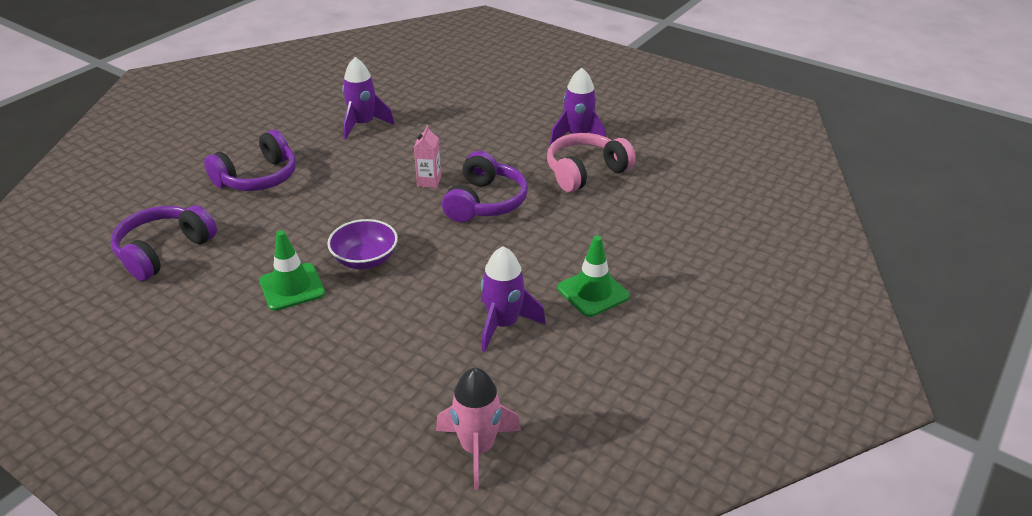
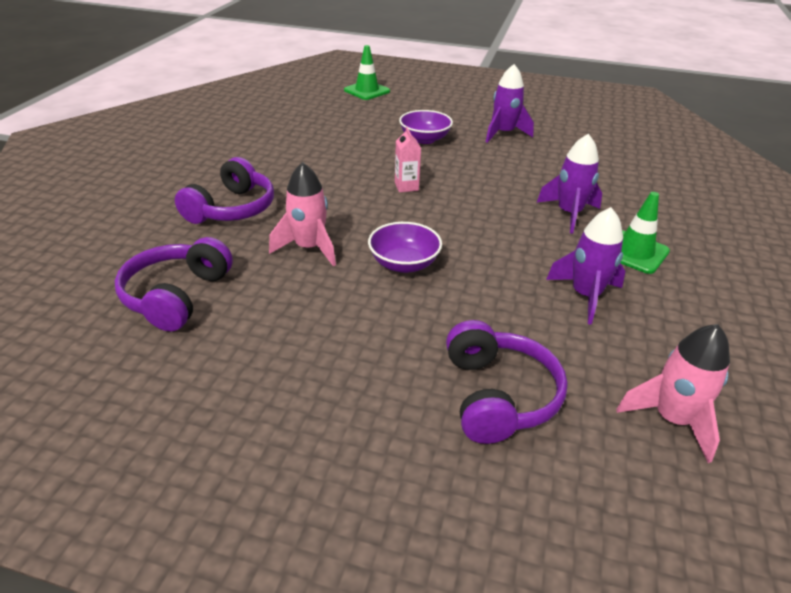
camera: 20 degrees left, 0 degrees up
green traffic cone [259,230,325,311] -> green traffic cone moved to [344,45,390,100]
purple rocket [342,57,395,140] -> purple rocket moved to [537,134,602,234]
purple headphones [442,151,528,222] -> purple headphones moved to [446,320,568,444]
pink headphones [547,133,635,192] -> none
none -> pink rocket [269,162,336,266]
none -> purple bowl [399,110,453,144]

